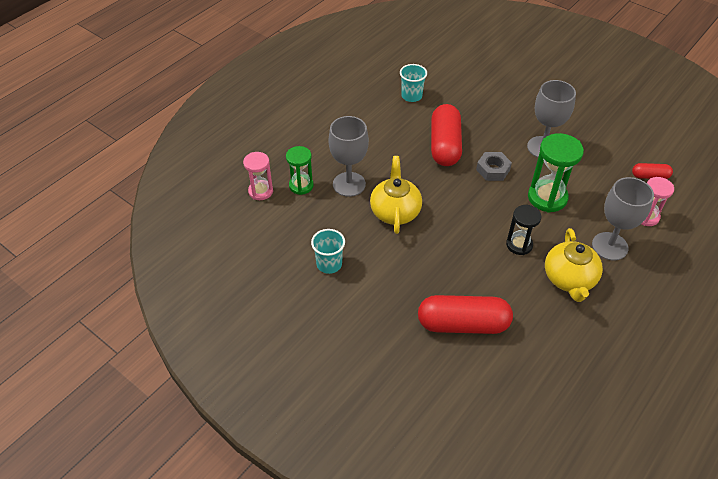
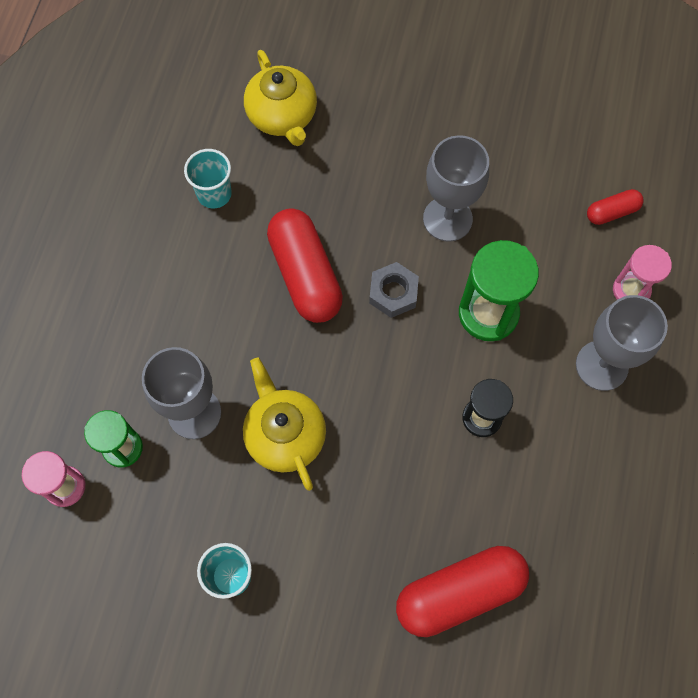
camera: 25 degrees left, 20 degrees up
yellow teapot [545,228,603,302] -> yellow teapot moved to [244,50,317,146]

